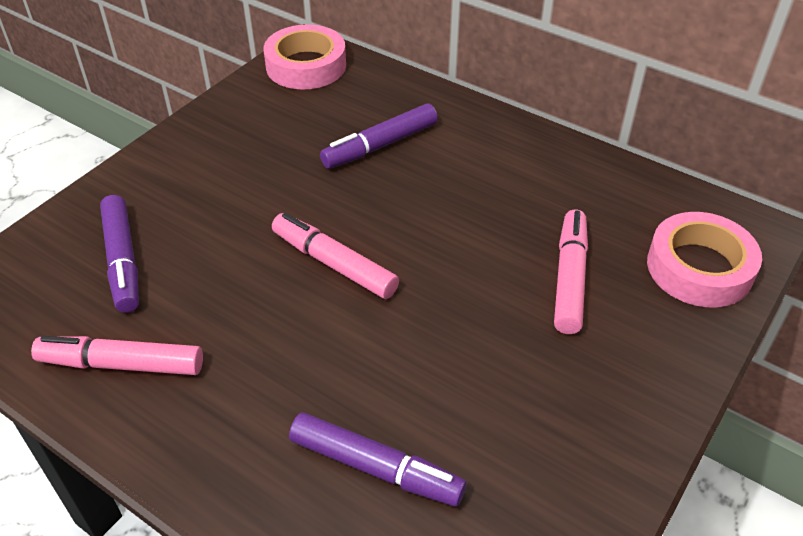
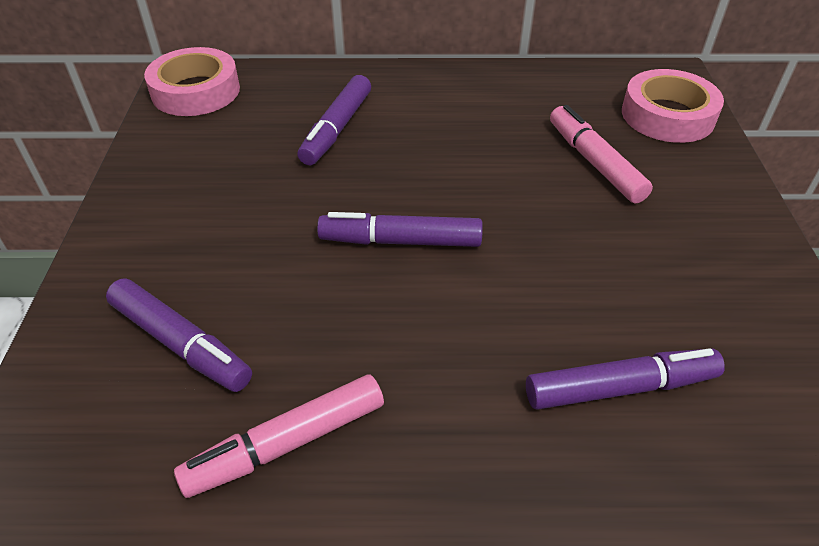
camera: 35 degrees left, 0 degrees up
pink marker [272,213,399,299] -> purple marker [317,212,483,247]

